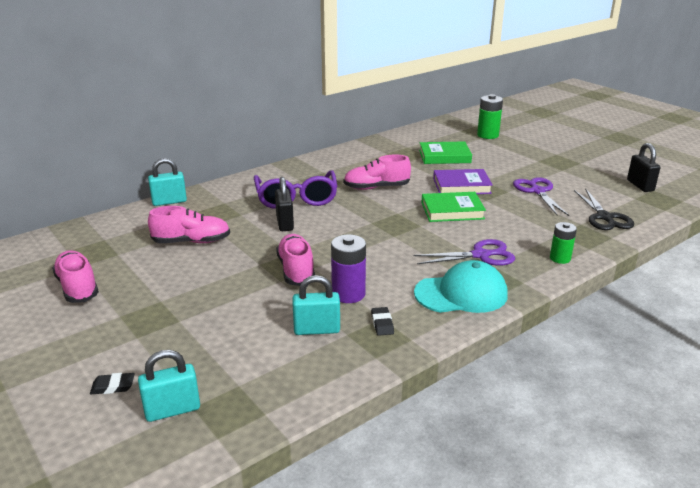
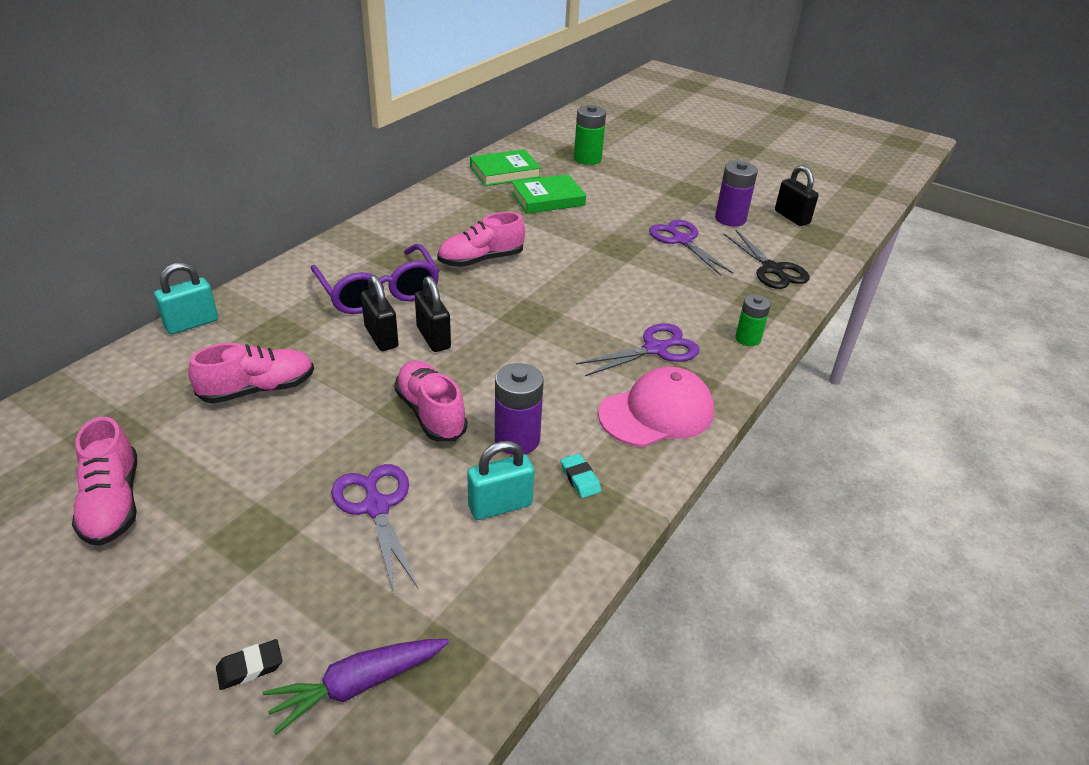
camera: 20 degrees left, 10 degrees up
pink shoe [52,250,99,303] -> pink shoe turned 150 degrees counterclockwise [72,417,137,546]
turquoise padlock [138,350,200,422] -> purple carrot [263,639,449,735]
black eraser [371,307,394,336] -> turquoise eraser [560,453,601,498]
turquoise cap [414,260,508,313] -> pink cap [598,367,714,447]
green book [422,192,486,222] -> green book moved to [470,149,541,186]
purple book [433,169,493,194] -> none
none -> purple scissors [331,464,418,594]
none -> black padlock [415,276,451,352]
none -> purple battery [715,161,758,227]

